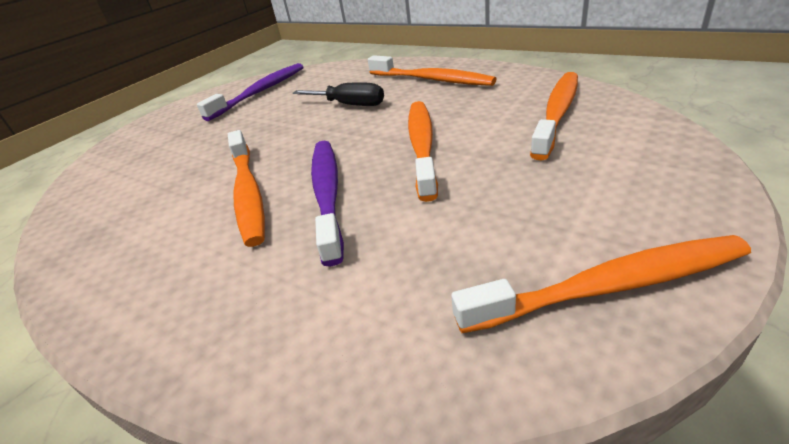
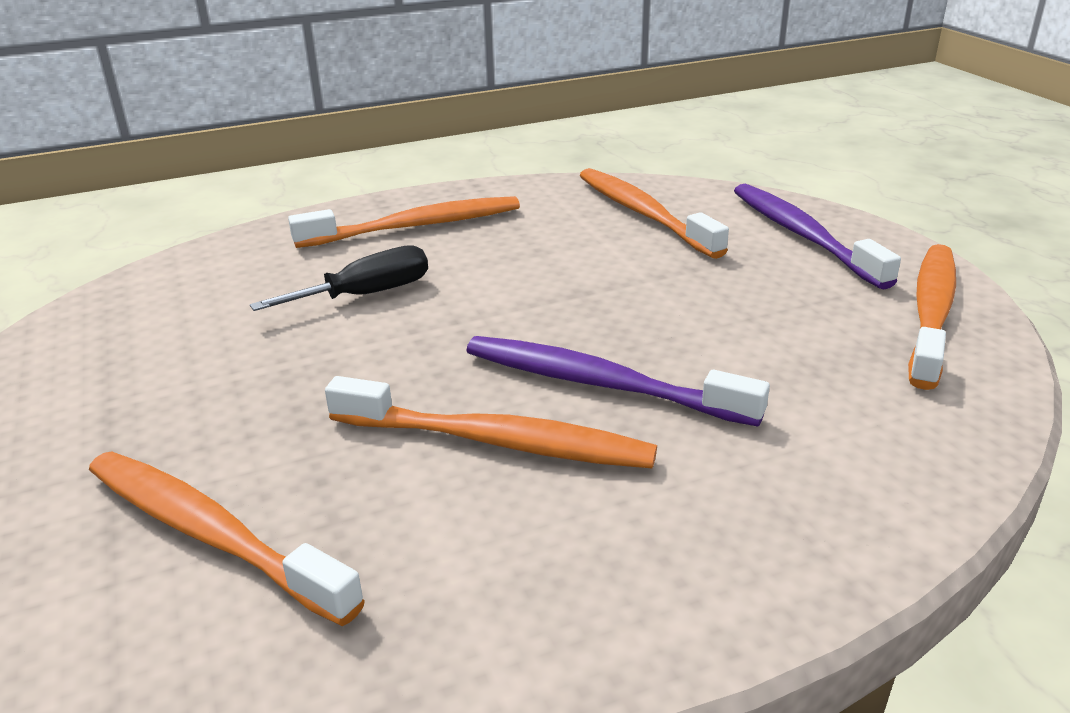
camera: 60 degrees left, 5 degrees down
purple toothbrush [197,63,304,121] -> purple toothbrush moved to [734,184,901,289]
orange toothbrush [408,101,438,202] -> orange toothbrush moved to [89,451,365,626]

